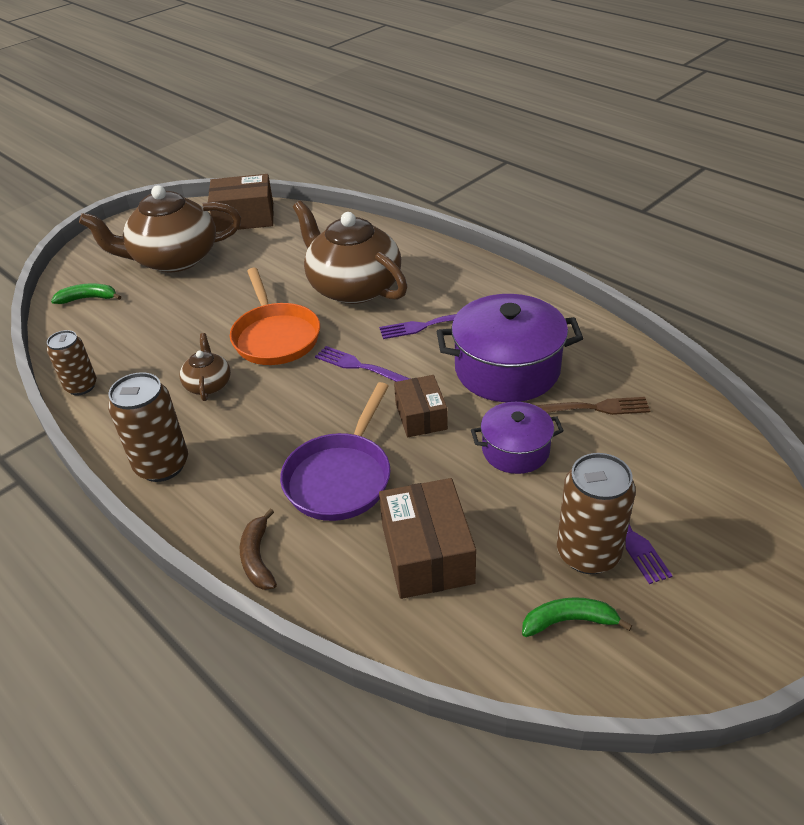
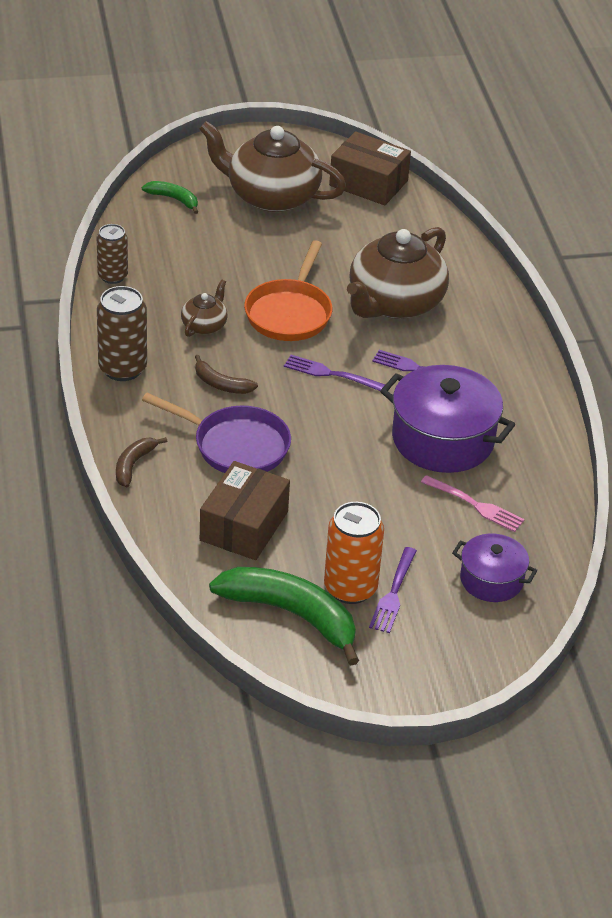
camera: 30 degrees right, 0 degrees up
purple pan [280,382,390,521] -> purple pan turned 120 degrees counterclockwise [142,393,291,473]
brown teapot [293,201,408,304] -> brown teapot turned 135 degrees counterclockwise [347,227,449,319]
purple fork [315,346,410,382] -> purple fork turned 45 degrees counterclockwise [284,355,385,391]
brown box [394,375,448,437] -> none
purple pot [471,402,564,474] -> purple pot moved to [452,534,537,602]
green banana [522,597,632,637] -> green banana [209,567,359,666], size x2.02
brown fork [535,397,650,415] -> pink fork [421,475,525,532]
brown can [557,453,636,574] -> orange can [324,502,384,604]
none -> brown banana [195,355,258,394]

